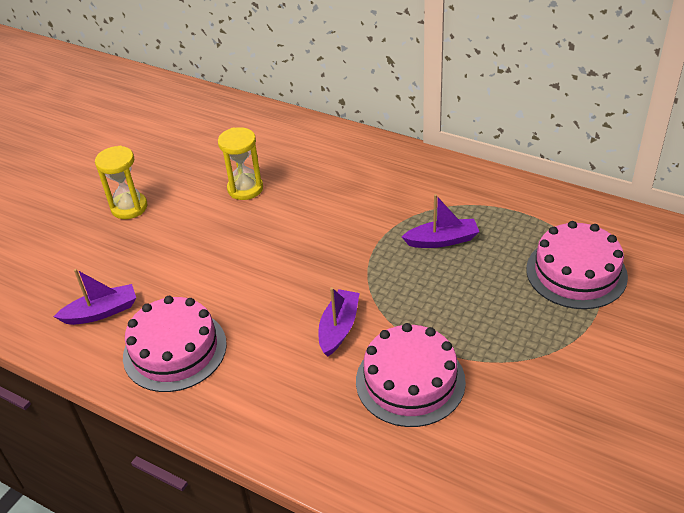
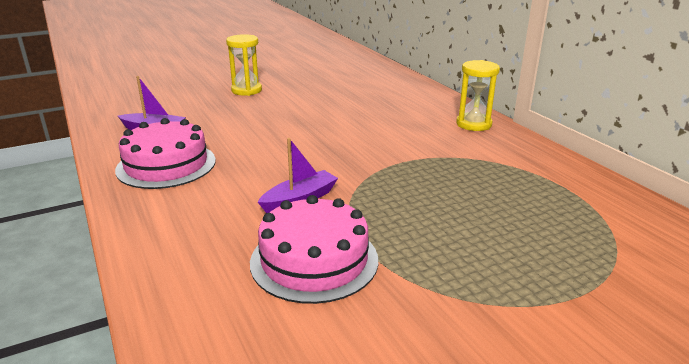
camera: 30 degrees right, 15 degrees down
yellow hourglass [218,127,263,200] -> yellow hourglass moved to [456,60,500,131]
purple boat [402,194,479,248] -> none
pink cake [526,221,628,309] -> none

